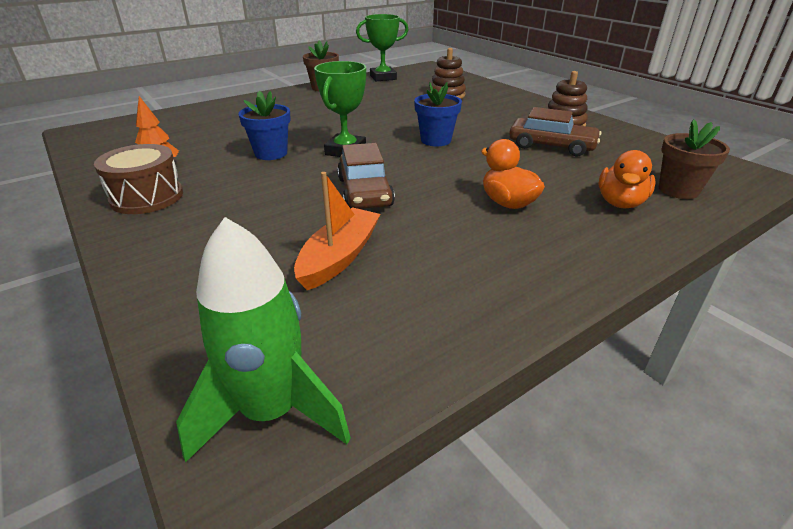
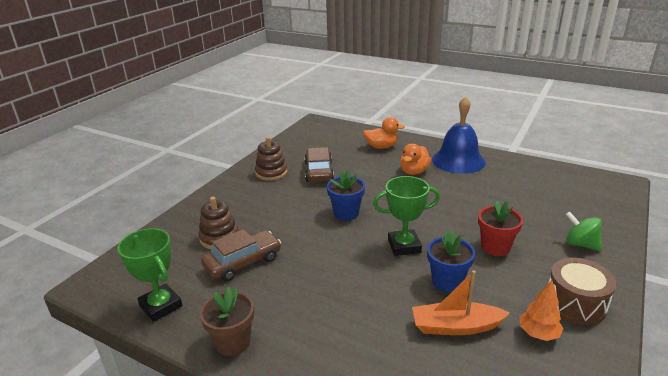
camera: 115 degrees left, 5 degrees down
green rocket [176,217,351,463] -> none
orange boat [294,172,381,290] -> orange boat moved to [412,270,510,335]
brown car [337,143,395,209] -> brown car moved to [201,229,281,281]
brown flower pot [659,119,730,199] -> none
none -> blue bell [432,96,486,174]
none -> red flower pot [478,201,523,256]
none -> green spinning top [566,211,602,251]

